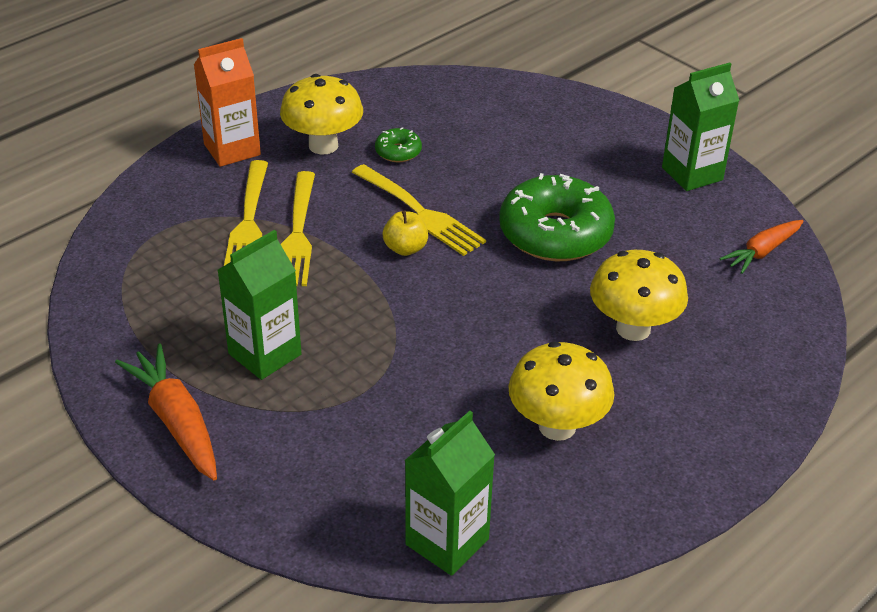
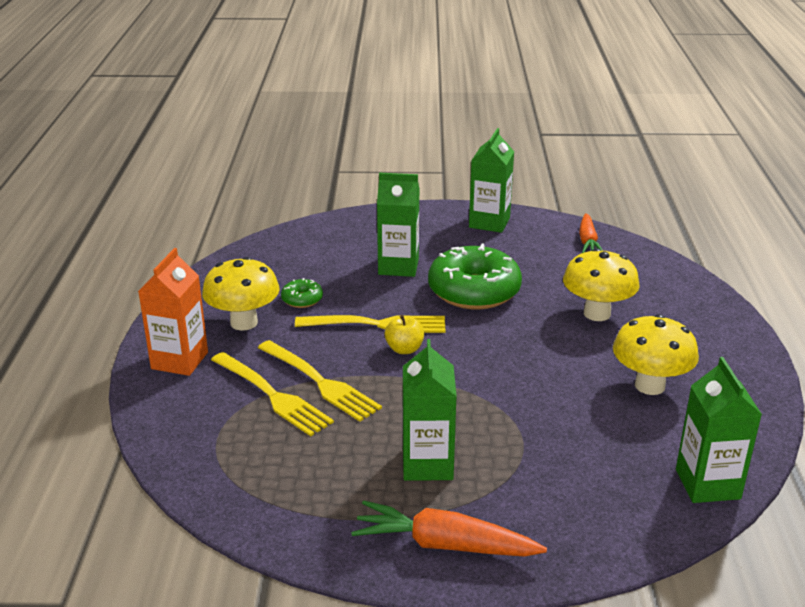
camera: 45 degrees left, 10 degrees down
none -> green carton [377,173,419,277]

